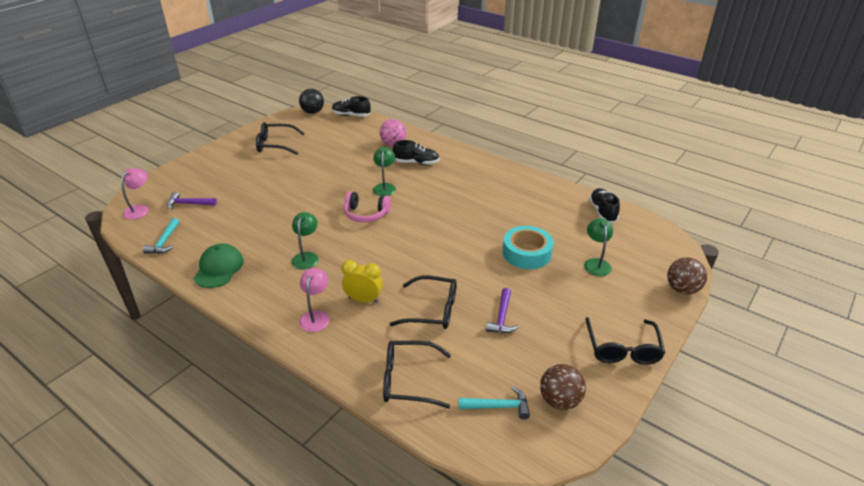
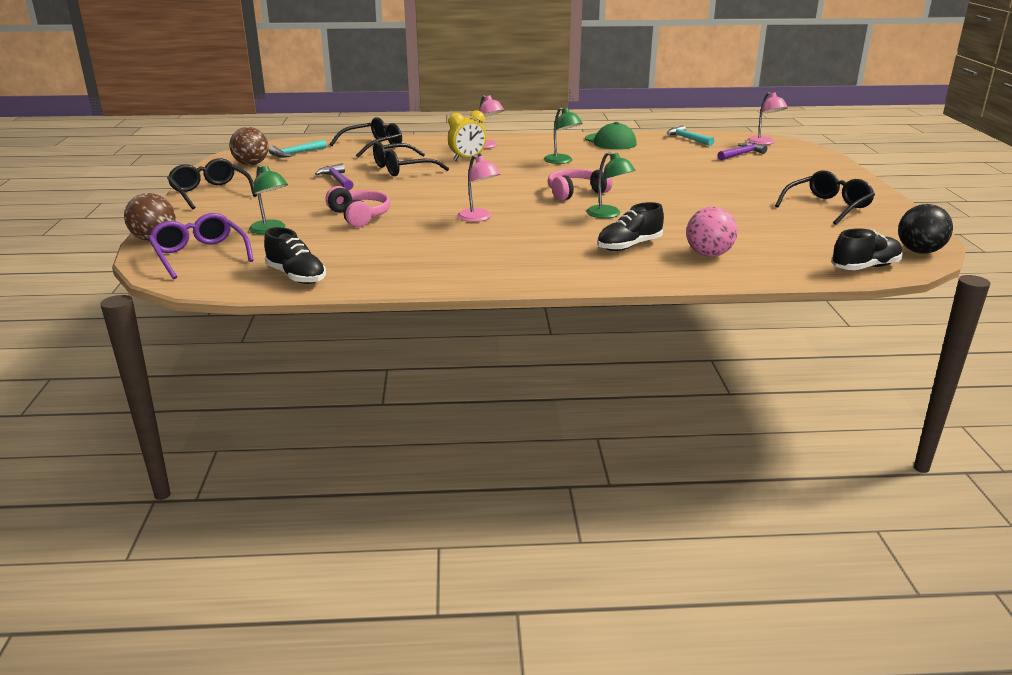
camera: 140 degrees right, 10 degrees down
turquoise tape [503,226,554,269] -> pink headphones [325,186,390,227]
none -> purple glasses [148,213,254,279]
none -> pink lamp [457,155,501,222]

